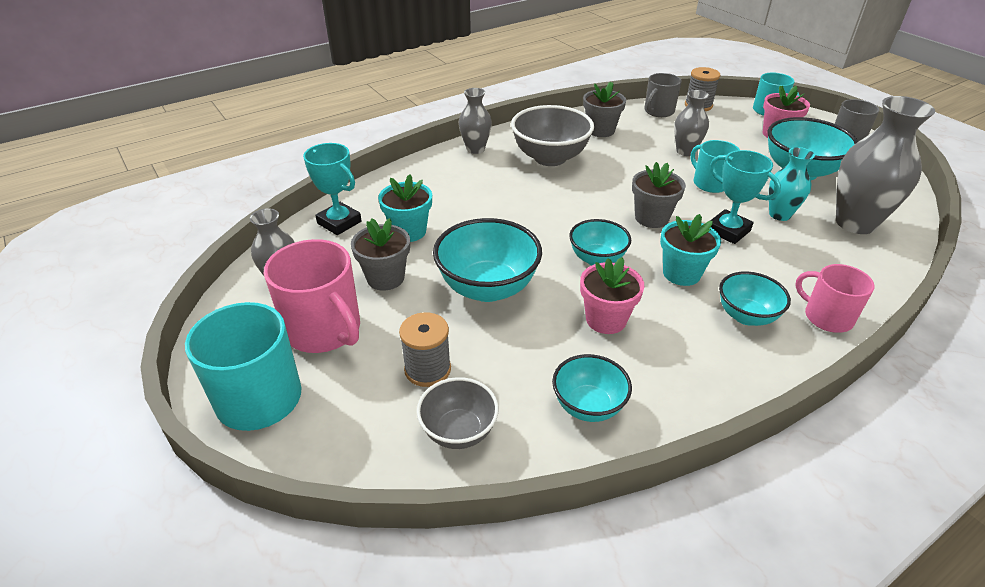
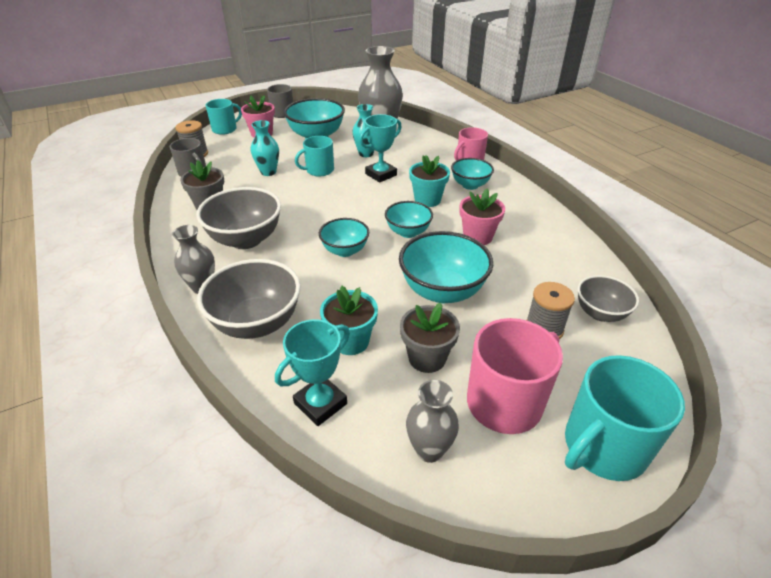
camera: 85 degrees left, 0 degrees up
turquoise bowl [552,354,632,422] -> turquoise bowl moved to [319,218,369,257]
grey flower pot [632,162,686,228] -> none
grey vase [674,90,709,156] -> turquoise vase [251,120,279,176]
none -> grey bowl [197,259,301,339]

